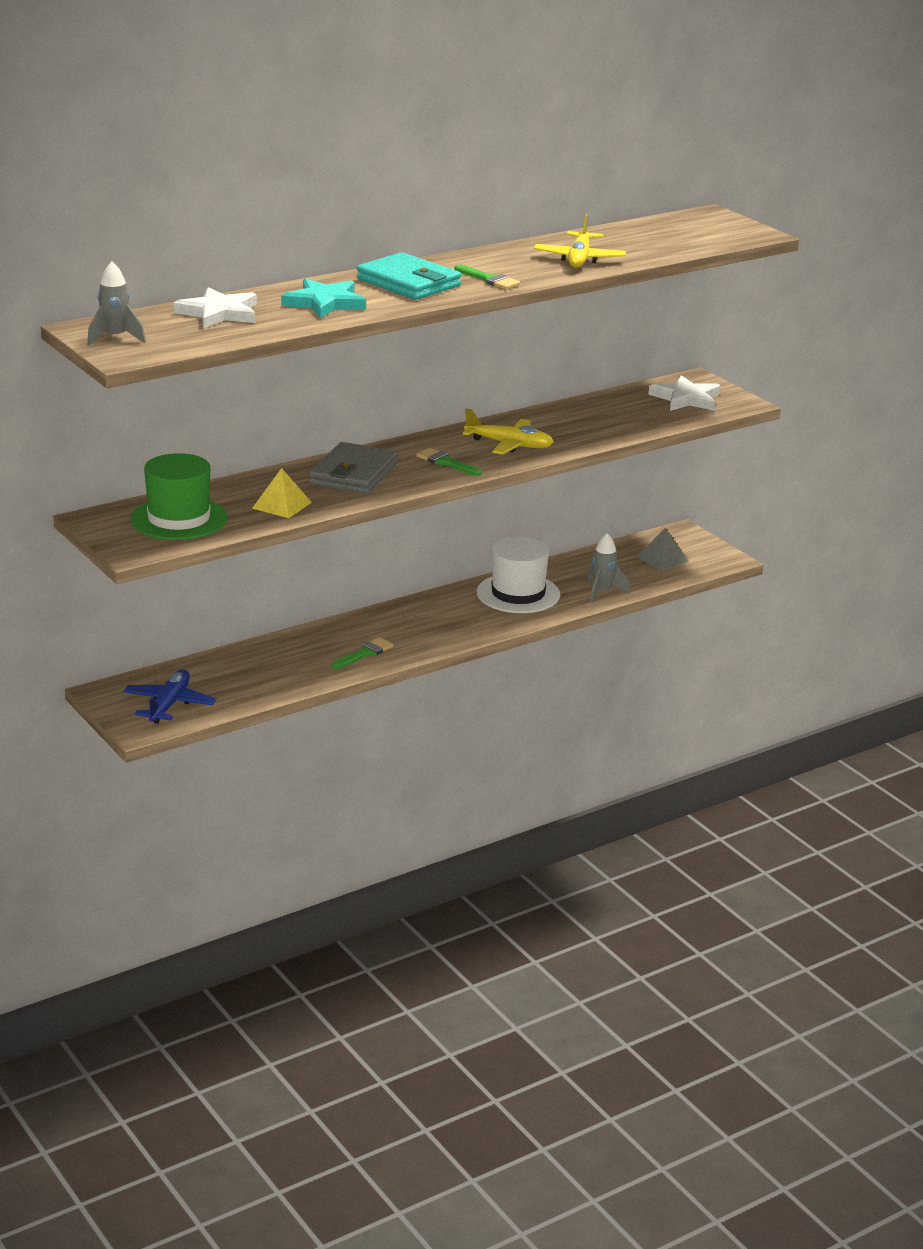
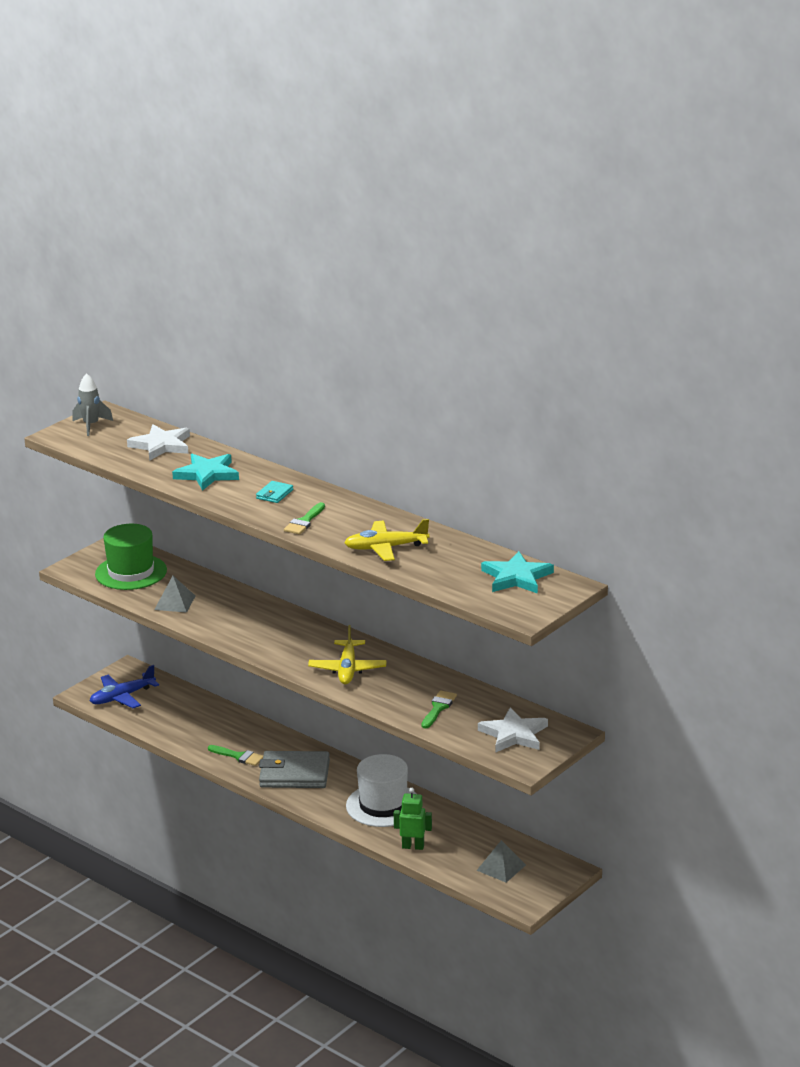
camera: 75 degrees right, 0 degrees up
blue plane [124,669,216,724] -> blue plane turned 150 degrees clockwise [90,665,159,708]
yellow pyramid [252,468,312,518] -> grey pyramid [154,576,195,613]
grey wallet [309,442,398,494] -> grey wallet moved to [259,751,330,788]
turquoise wallet [357,252,461,300] -> turquoise wallet [256,481,293,503], size x0.47
green brush [416,448,482,476] -> green brush moved to [421,690,457,729]
grey rocket [587,533,630,603] -> green robot [394,788,432,850]
none -> turquoise star [481,551,554,594]

